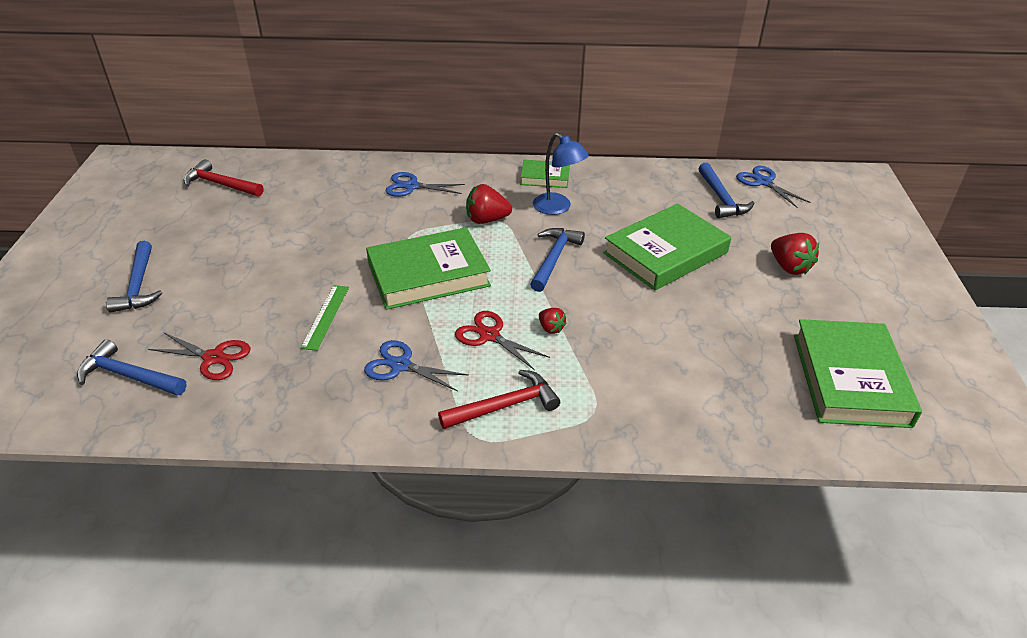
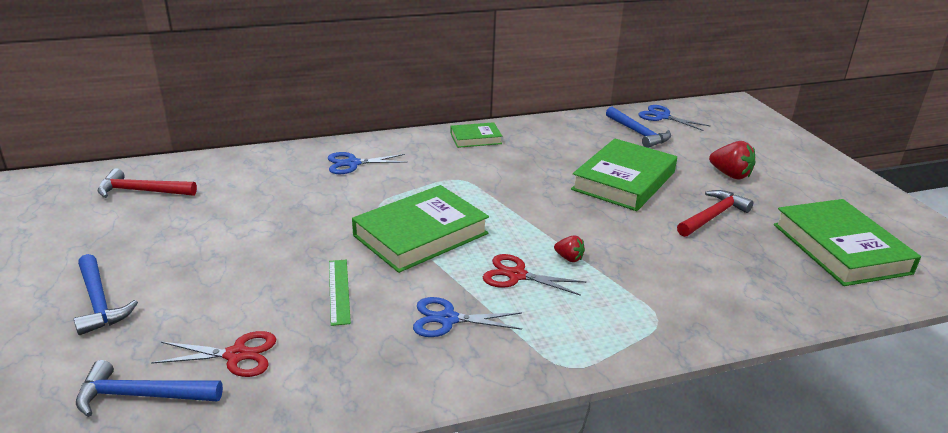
camera: 20 degrees left, 10 degrees down
red hammer [438,370,560,429] -> red hammer moved to [677,190,754,237]
red strawberry [466,184,512,224] -> none
blue hammer [530,228,585,292] -> none
blue lamp [533,133,589,215] -> none

